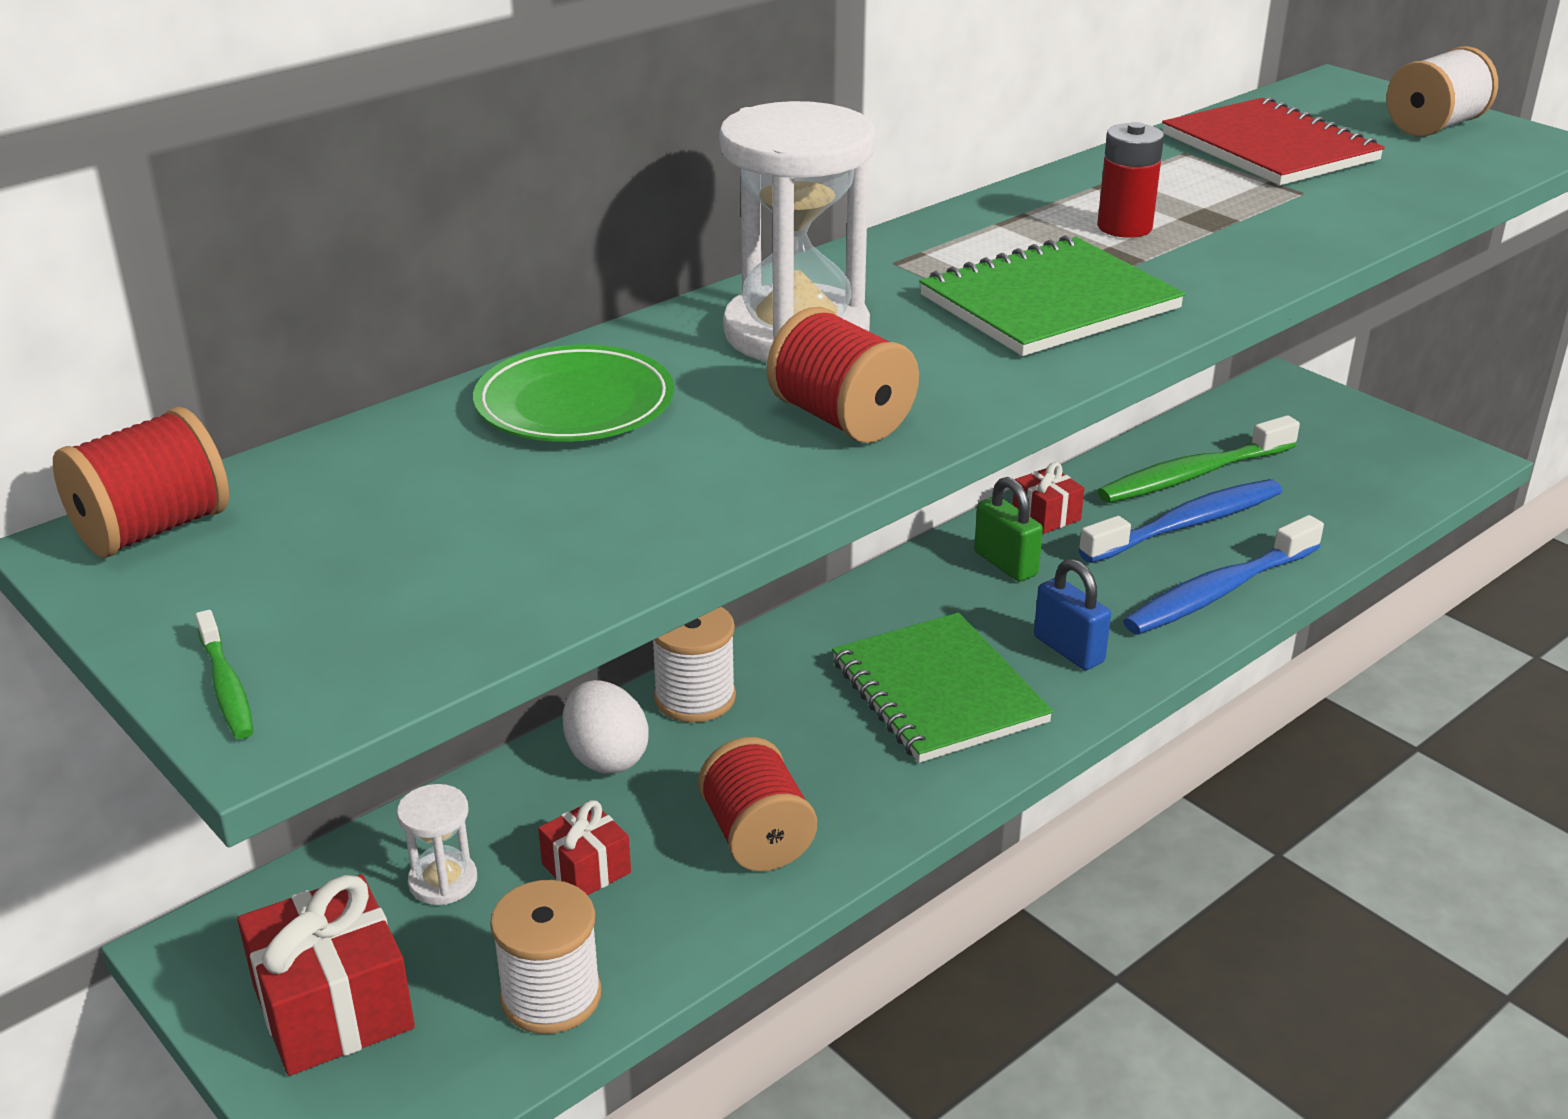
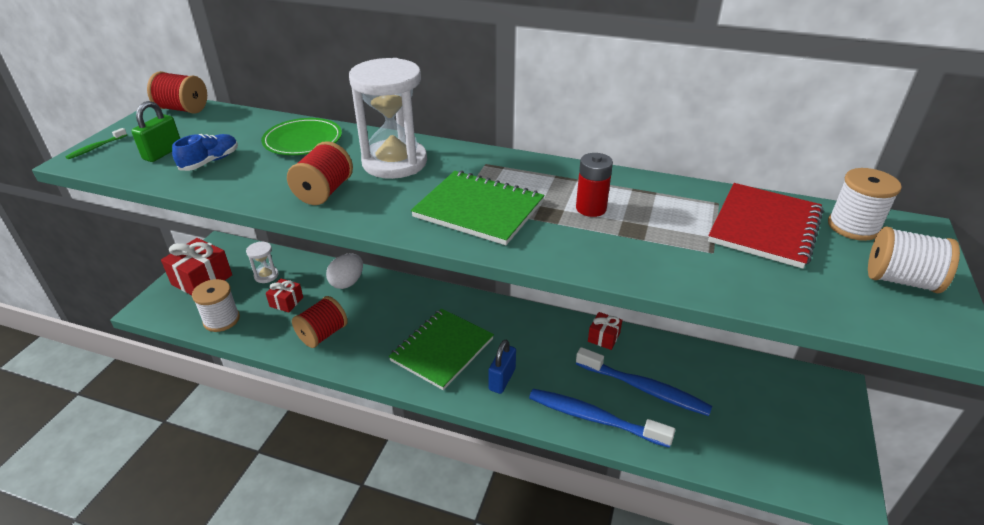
camera: 60 degrees right, 5 degrees up
white spool [653,607,736,723] -> white spool moved to [828,168,902,241]
green padlock [974,477,1043,582] -> green padlock moved to [131,101,181,162]
green toothbrush [1097,415,1300,503] -> none
none -> blue shoe [172,134,238,171]

